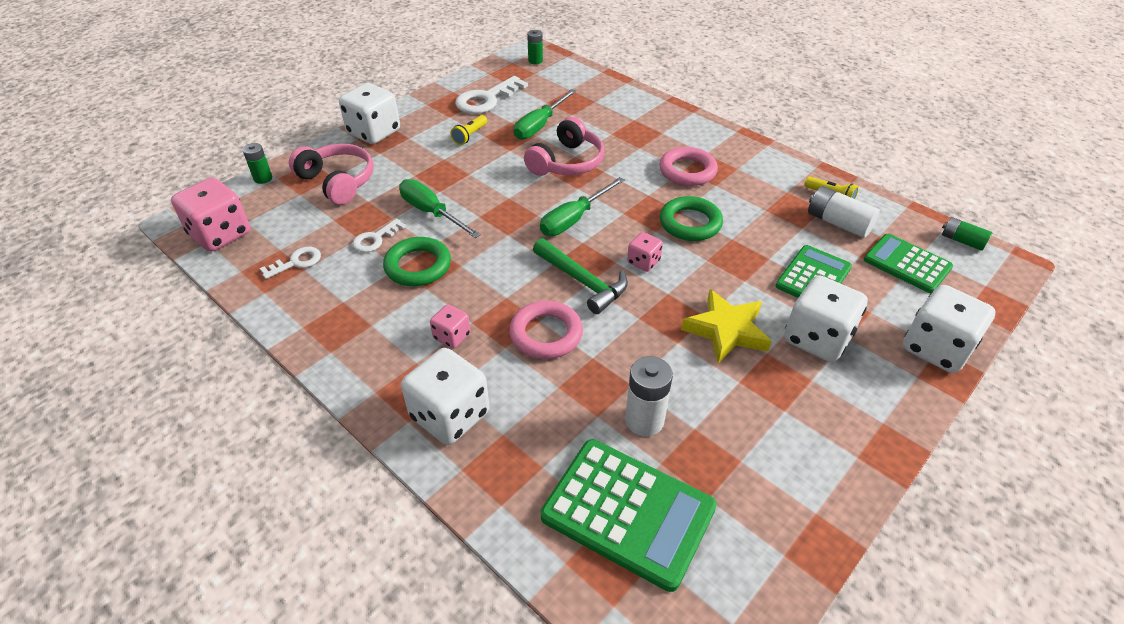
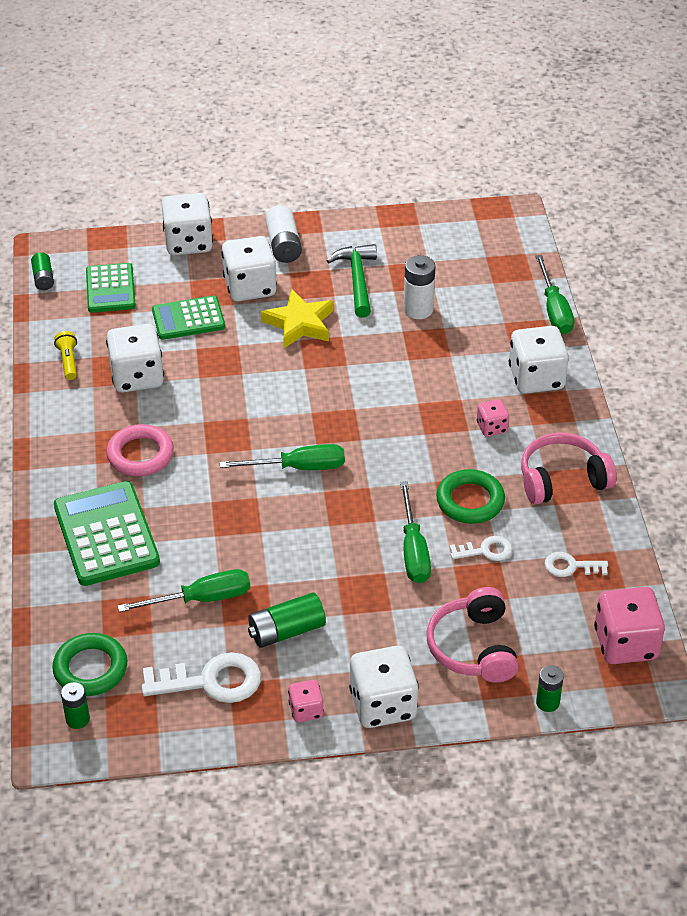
camera: 140 degrees left, 0 degrees up
yellow flashlight [450,115,487,145] -> green battery [248,593,326,648]
pink ring [509,301,583,359] -> none
pink headphones [524,117,605,176] -> pink headphones moved to [521,433,616,504]
green hammer [533,238,628,314] -> green hammer moved to [327,244,377,318]
green calculator [541,439,717,592] -> green calculator moved to [54,481,160,586]
pink dice [627,232,663,272] -> pink dice moved to [288,680,324,722]
green ring [660,196,723,241] -> green ring moved to [52,633,127,696]
white battery [808,186,880,238] -> white battery moved to [265,205,302,263]
none -> white dice [106,324,164,392]
none -> green screwdriver [535,255,574,334]

